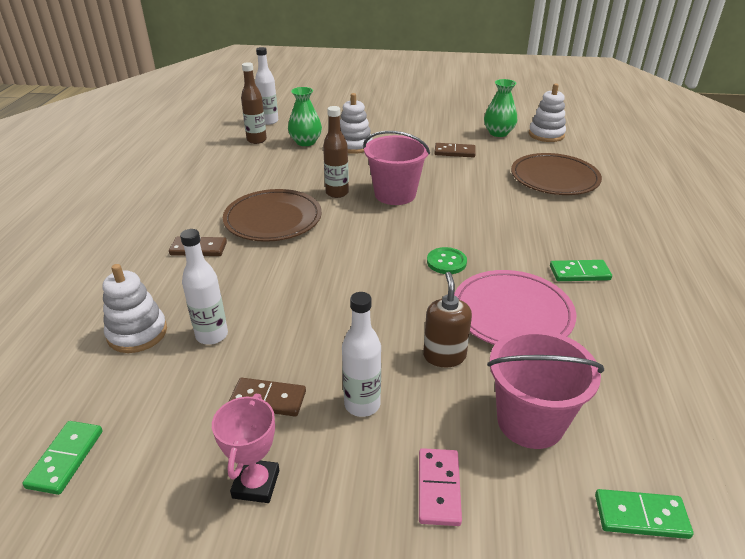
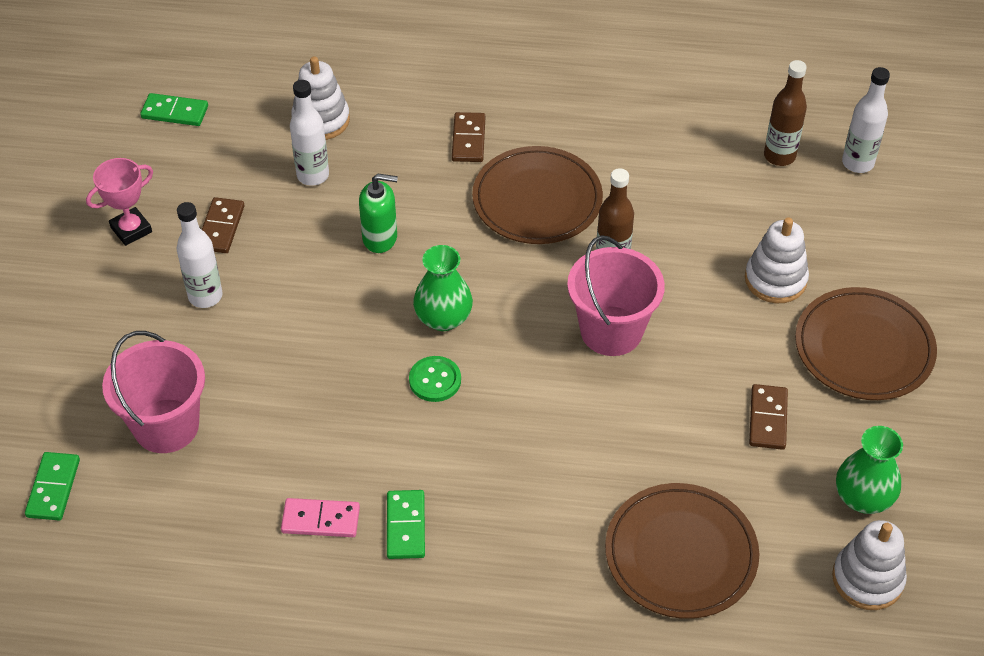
camera: 90 degrees right, 15 degrees up
pink trophy [212,394,279,503] -> pink trophy turned 45 degrees counterclockwise [86,158,153,246]
green vase [288,87,322,146] -> green vase moved to [413,245,473,331]
pink domino [419,448,462,526] -> pink domino moved to [281,498,360,537]
brown soap dispenser [423,272,472,367] -> none
pink plate [454,270,576,345] -> none
none -> green soap dispenser [359,174,398,253]
none -> brown plate [795,287,937,400]

